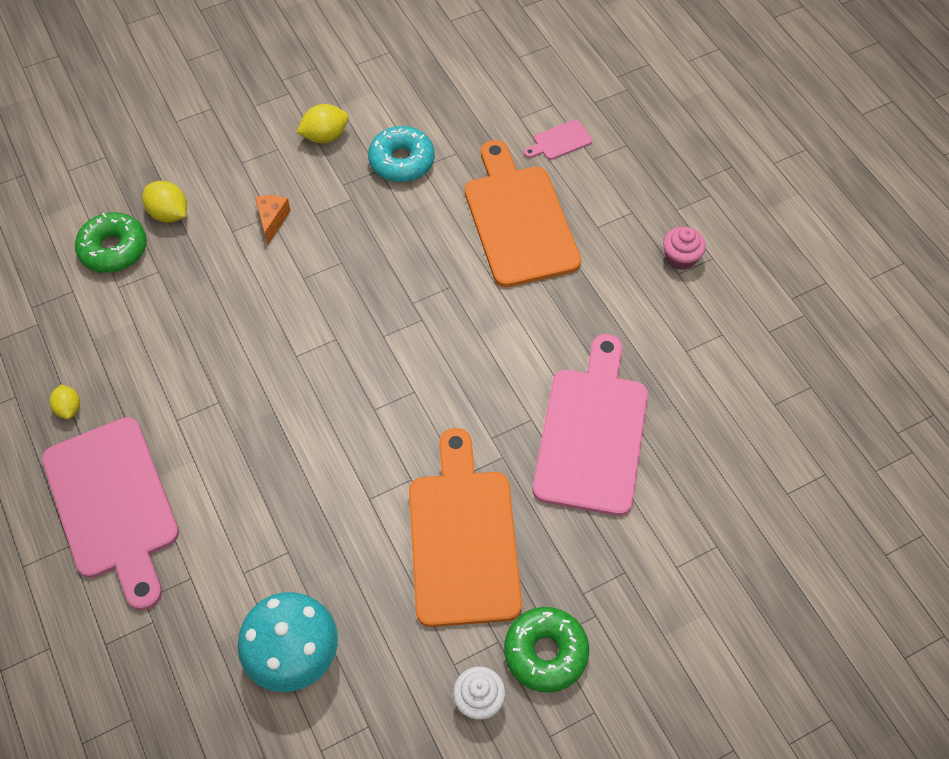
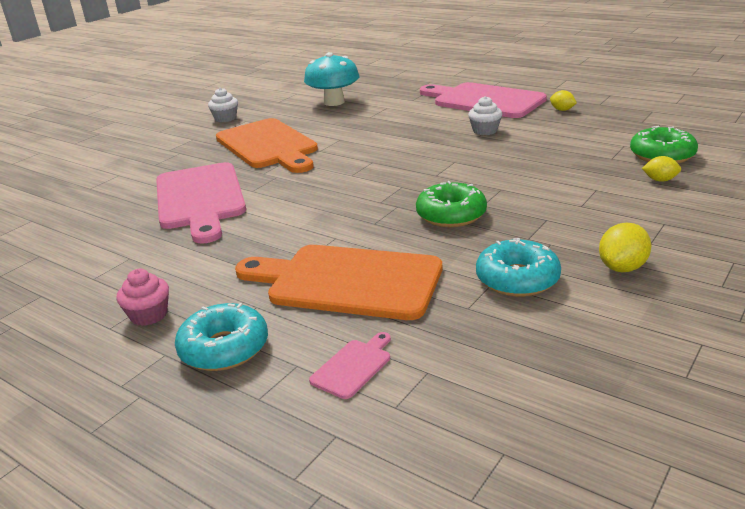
camera: 155 degrees right, 30 degrees down
yellow lemon [142,181,187,223] -> yellow lemon [642,156,681,182], size x0.65
orange cheese [255,195,291,245] -> none
orange cutting board [465,140,581,287] -> orange cutting board turned 150 degrees clockwise [235,245,442,320]
green donut [504,607,589,692] -> green donut moved to [416,181,487,227]
none -> turquoise donut [175,303,268,371]
none -> white cupcake [468,96,502,135]

